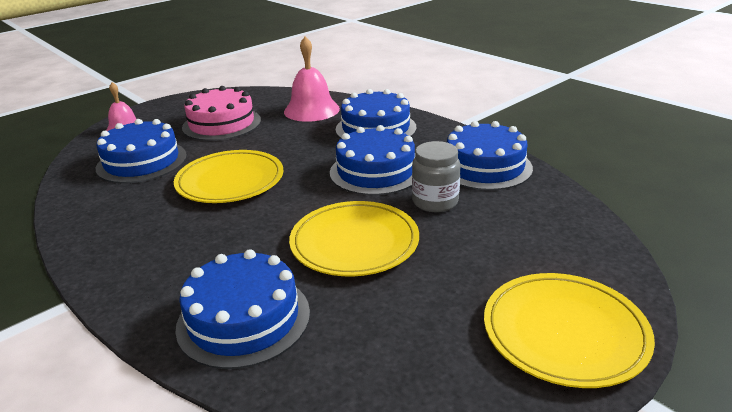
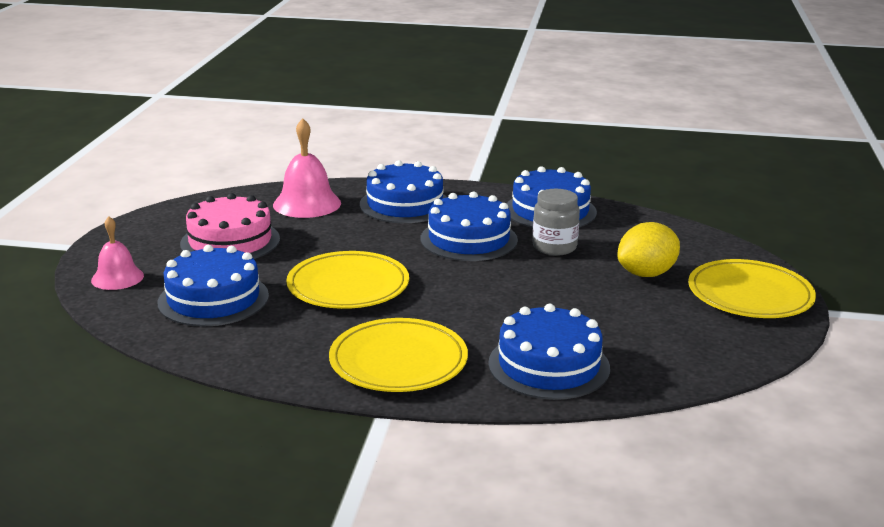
camera: 40 degrees left, 5 degrees down
yellow plate [289,201,419,276] -> yellow plate moved to [329,318,468,392]
none -> yellow lemon [617,222,680,277]

